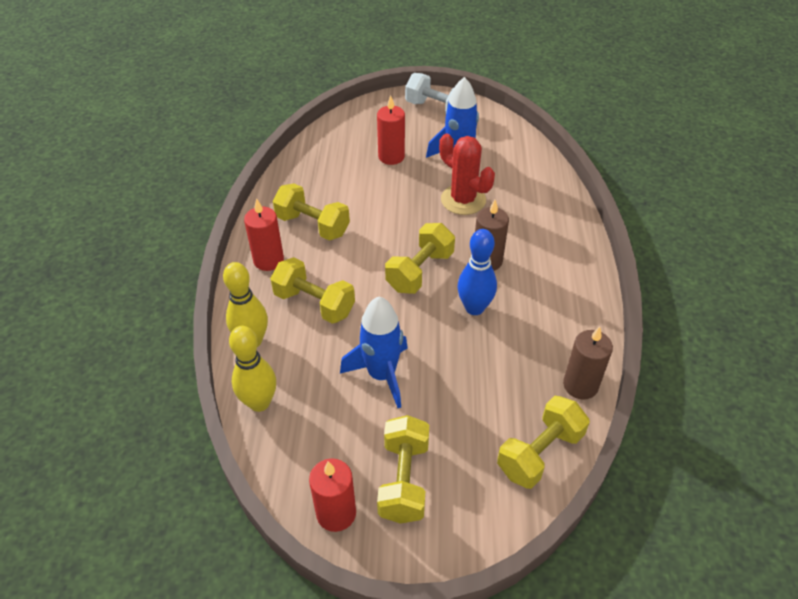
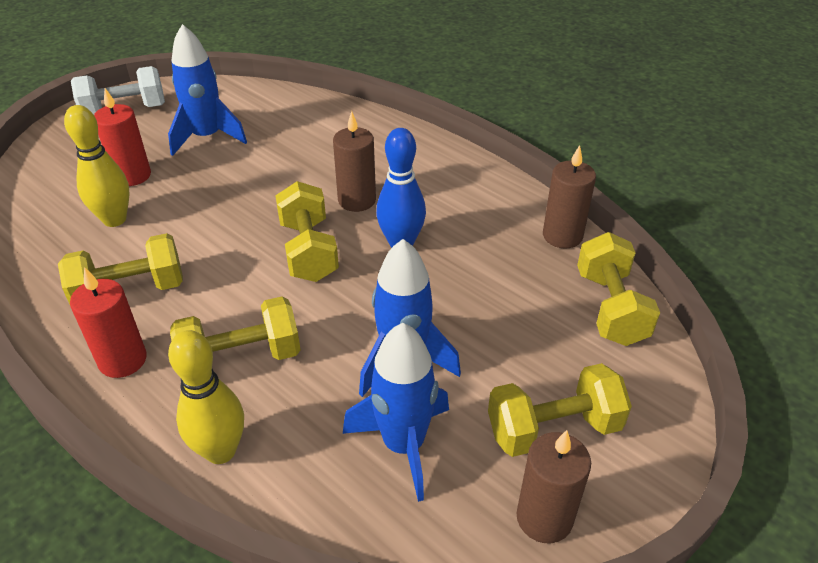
camera: 50 degrees left, 5 degrees down
yellow bowling pin [229,326,276,412] -> yellow bowling pin moved to [64,105,129,227]
red candle [309,458,356,532] -> brown candle [516,430,591,543]
yellow dumbbell [377,415,429,524] -> yellow dumbbell turned 60 degrees counterclockwise [488,363,632,457]
red cactus [439,134,495,215] -> none
none -> blue rocket [343,323,449,502]

